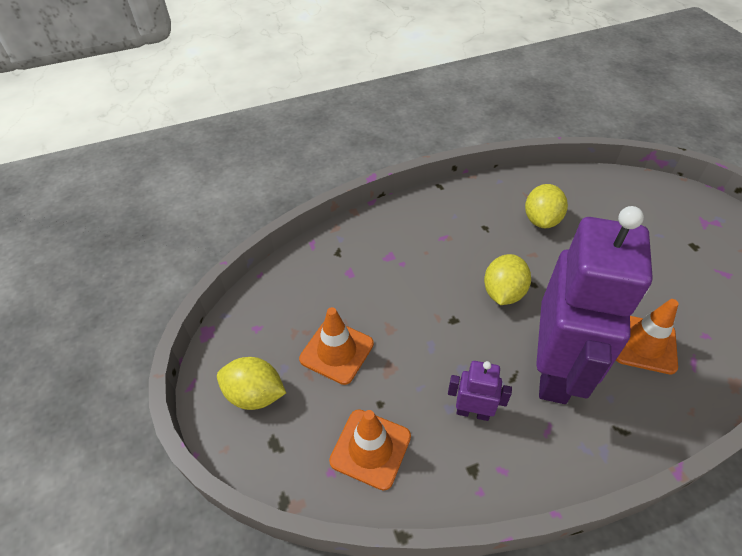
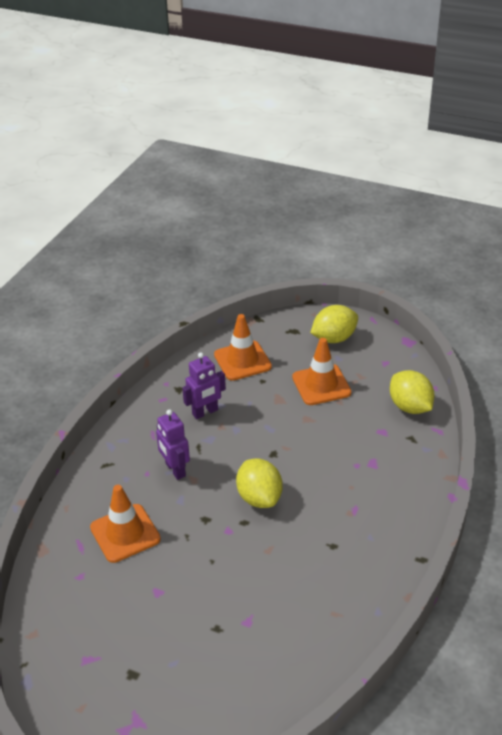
camera: 135 degrees right, 10 degrees down
yellow lemon [525,184,568,228] -> yellow lemon moved to [390,370,435,414]
purple robot [536,206,653,404] -> purple robot [156,409,190,480], size x0.42

